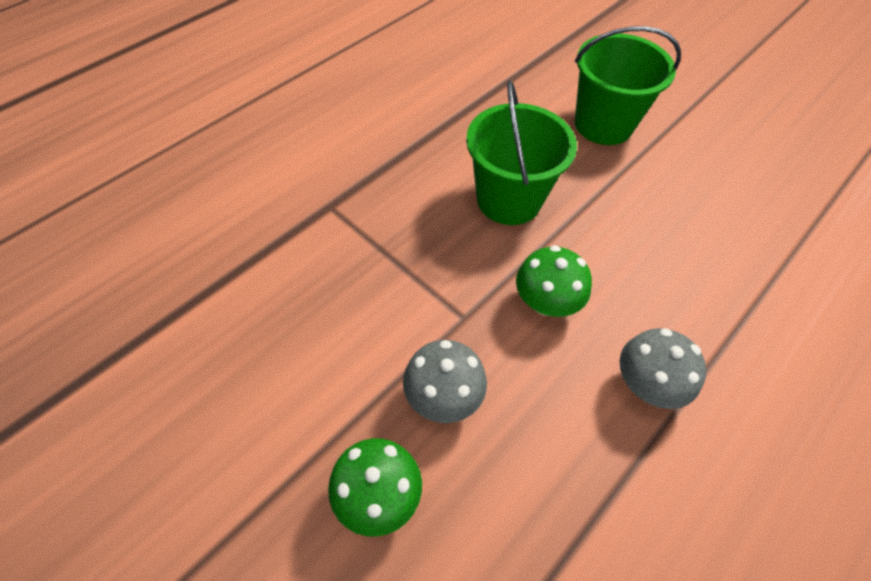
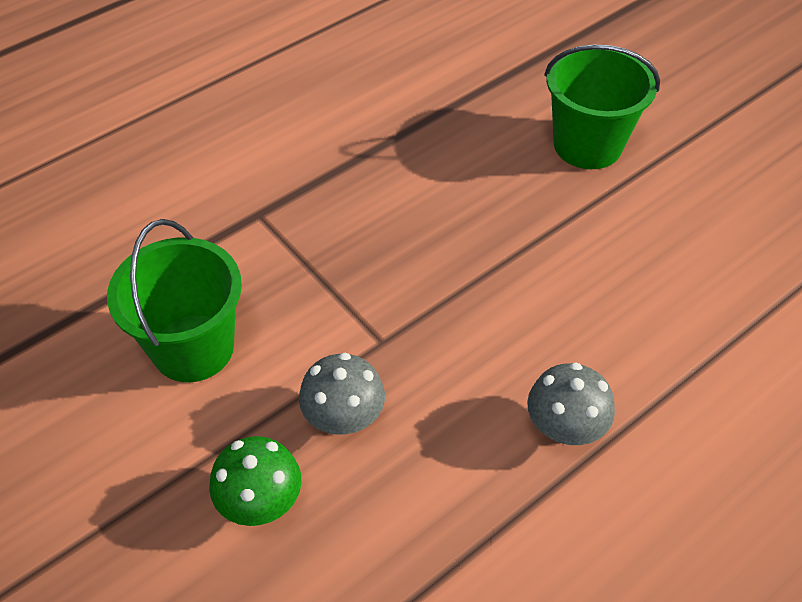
camera: 10 degrees right, 5 degrees down
green bucket [466,80,577,225] -> green bucket moved to [107,219,242,382]
green mushroom [516,245,592,317] -> none

